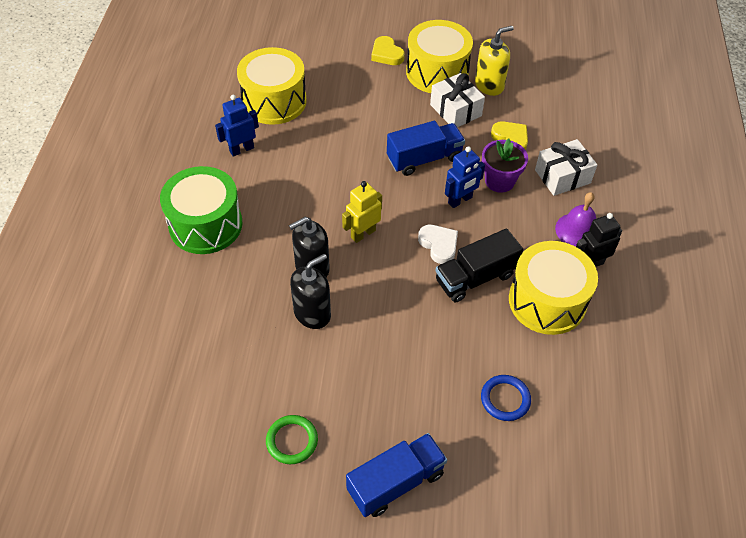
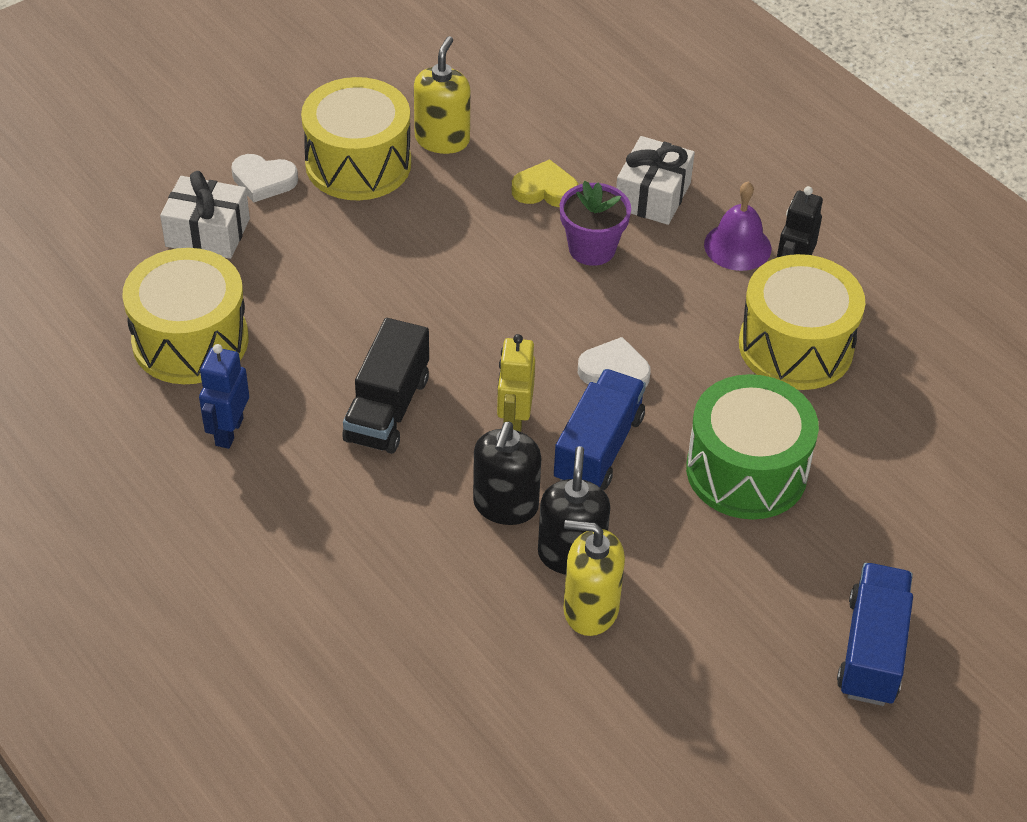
camera: 45 degrees left, 5 degrees down
green drum [160,166,242,254] -> green drum moved to [686,374,819,520]
green ring [266,415,318,464] -> none
yellow heart [371,36,405,65] -> white heart [231,154,298,202]
blue truck [387,121,465,176] -> blue truck moved to [554,369,646,490]
white gift [430,73,485,127] -> white gift moved to [160,171,250,259]
black truck [435,228,523,302] -> black truck moved to [343,318,429,454]
blue robot [445,146,485,208] -> none
blue ring [481,375,531,421] -> none
none -> yellow soap dispenser [563,520,625,636]

